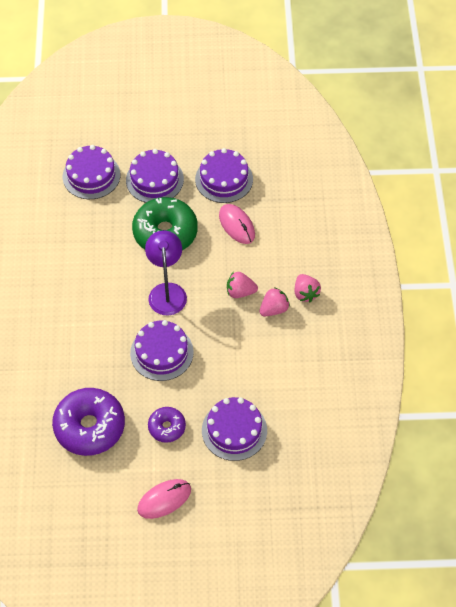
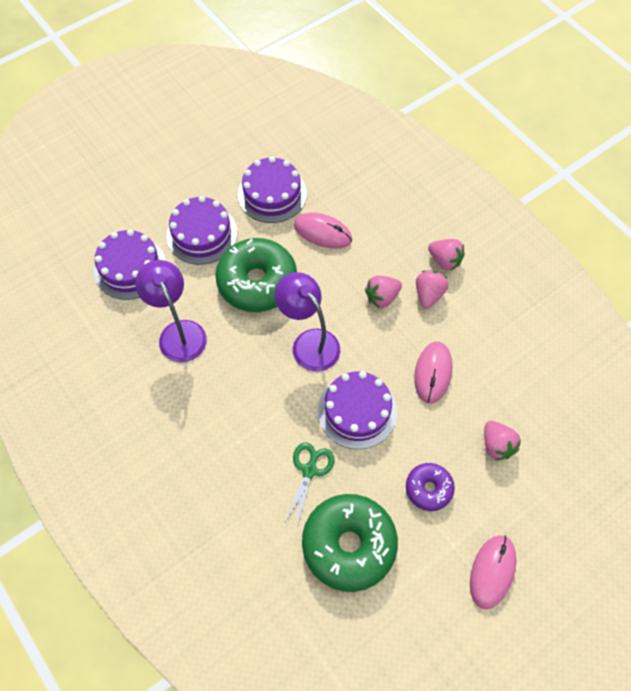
camera: 35 degrees left, 5 degrees up
purple donut [52,388,125,456] -> green donut [302,494,398,592]
purple cake [202,397,267,461] -> pink strawberry [484,421,521,460]
none -> purple lamp [135,260,207,362]
none -> green scissors [285,443,335,528]
none -> pink mouse [414,342,453,403]

